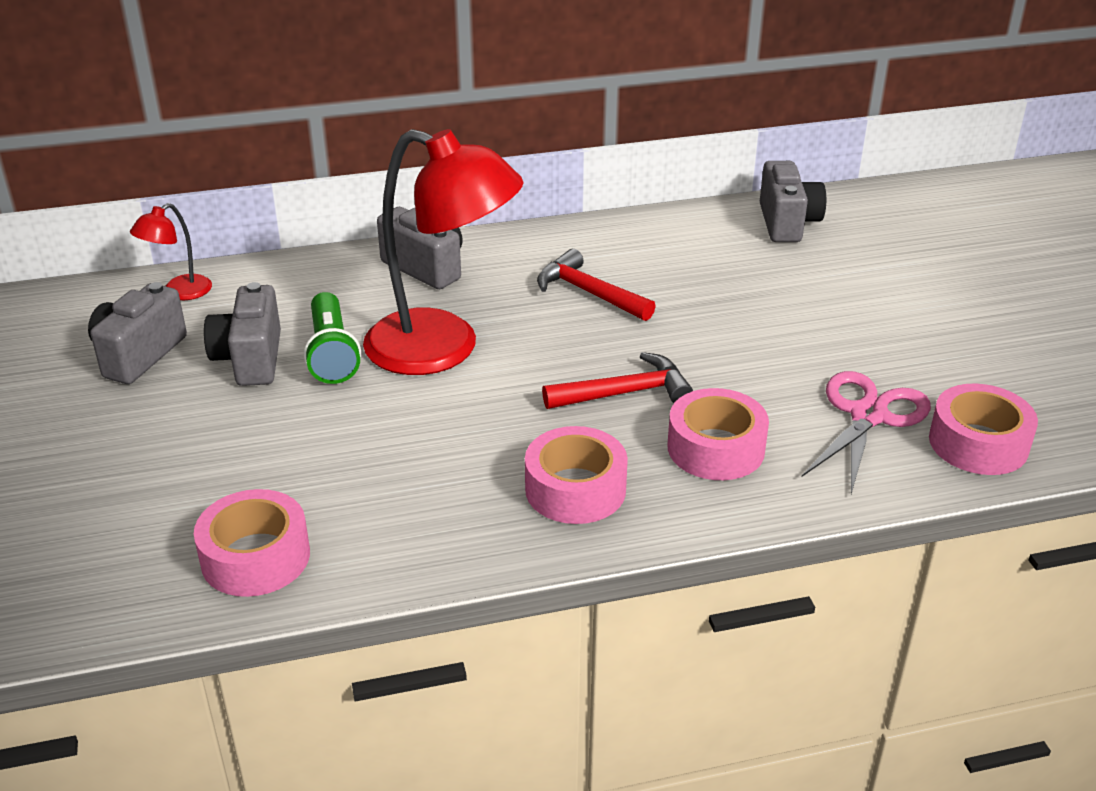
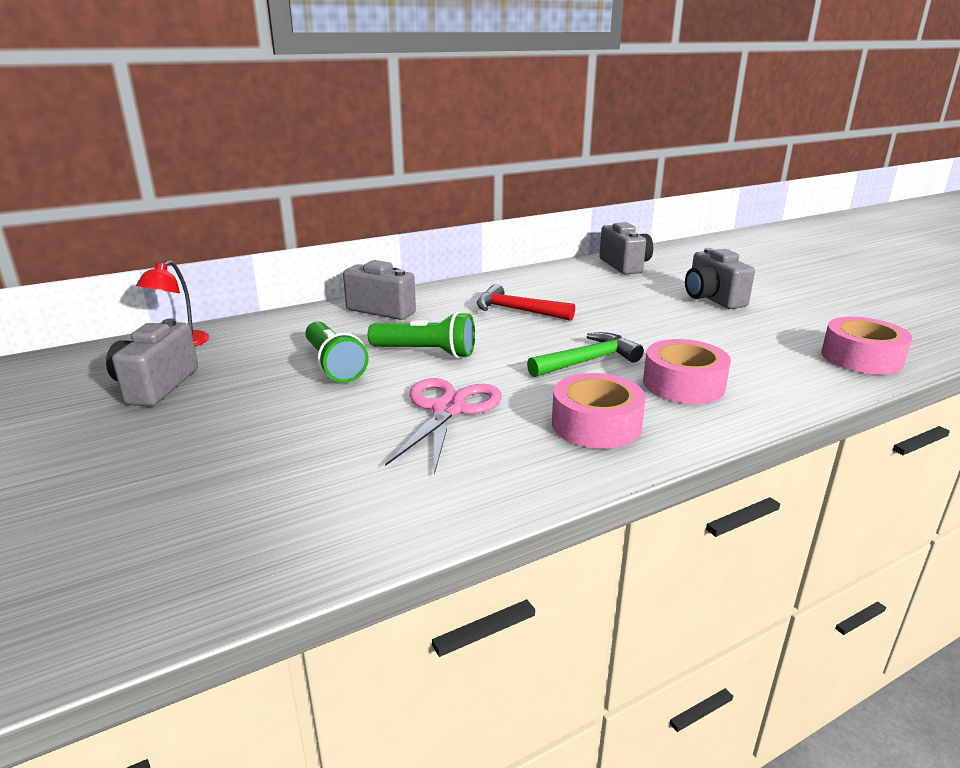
camera: 15 degrees left, 10 degrees down
pink tape [194,489,310,597] -> none
grey camera [204,282,281,386] -> grey camera moved to [685,248,755,309]
red lamp [363,129,524,375] -> green flashlight [368,312,475,358]
red hammer [542,352,693,409] -> green hammer [527,332,644,377]
pink scissors [802,371,931,494] -> pink scissors moved to [385,378,502,475]

